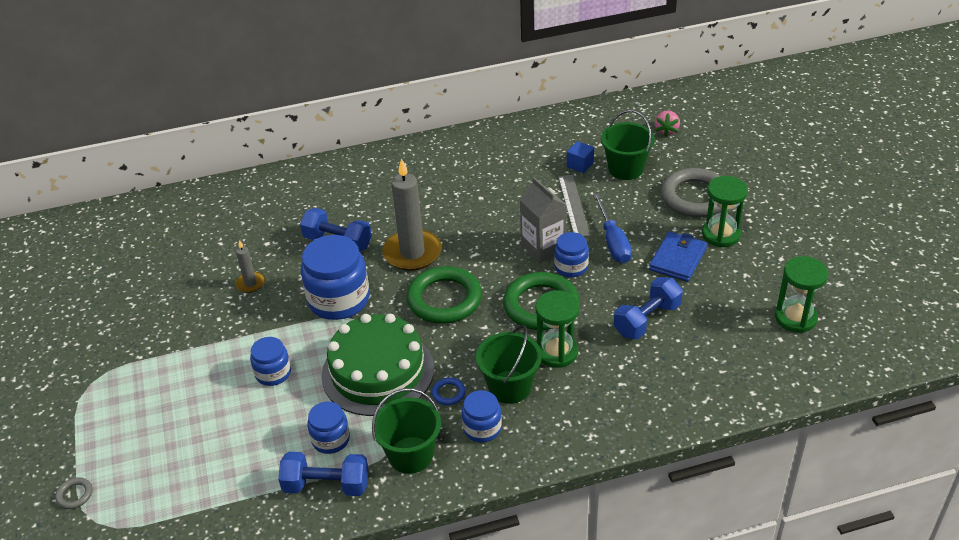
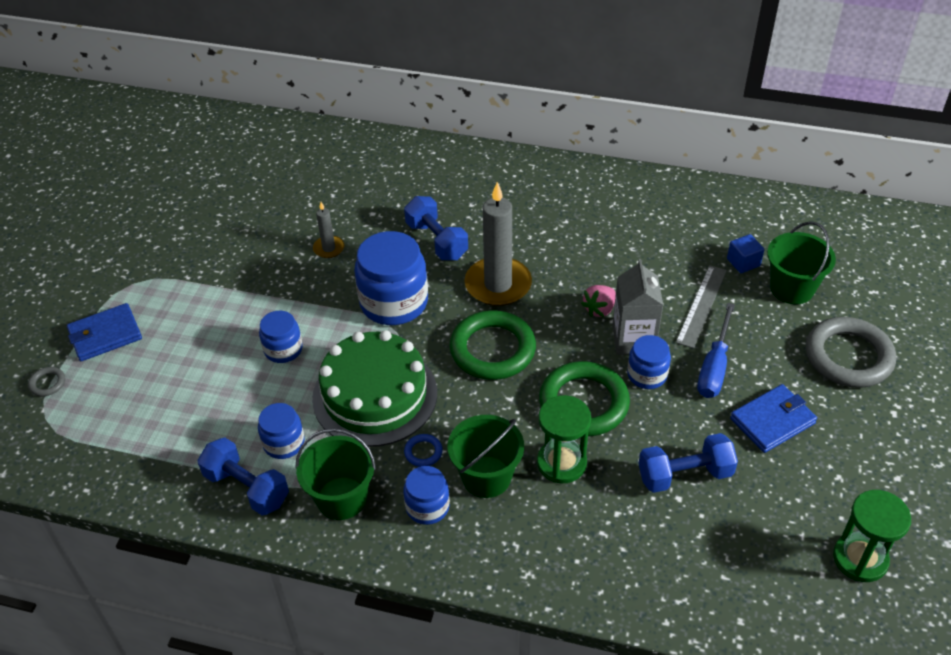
camera: 30 degrees right, 5 degrees up
pink strawberry [654,110,680,137] -> pink strawberry moved to [581,285,616,317]
green hourglass [702,176,748,247] -> none
none -> blue wallet [67,303,142,361]

